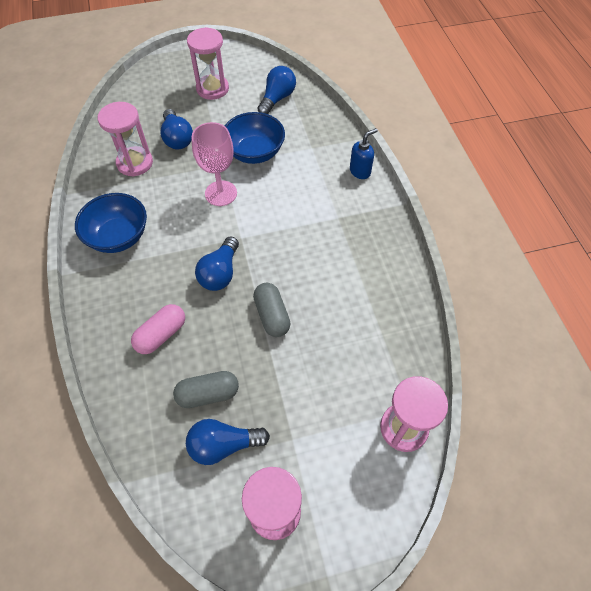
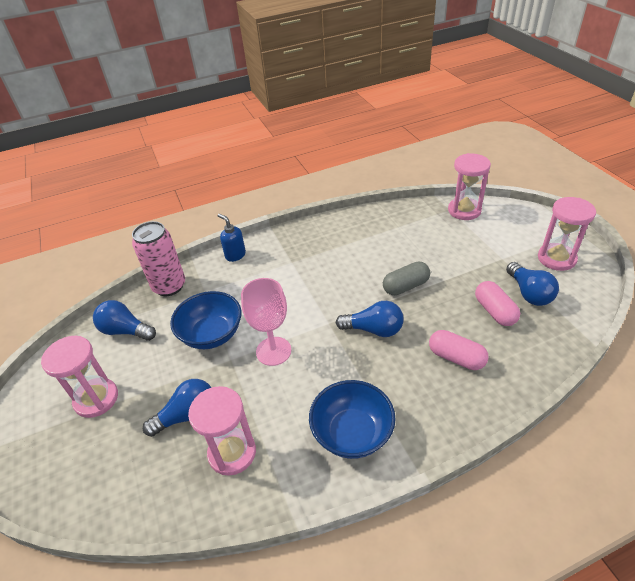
camera: 95 degrees left, 15 degrees down
grey capsule [173,371,239,408] -> pink capsule [475,281,520,326]
none -> pink can [132,221,185,296]

